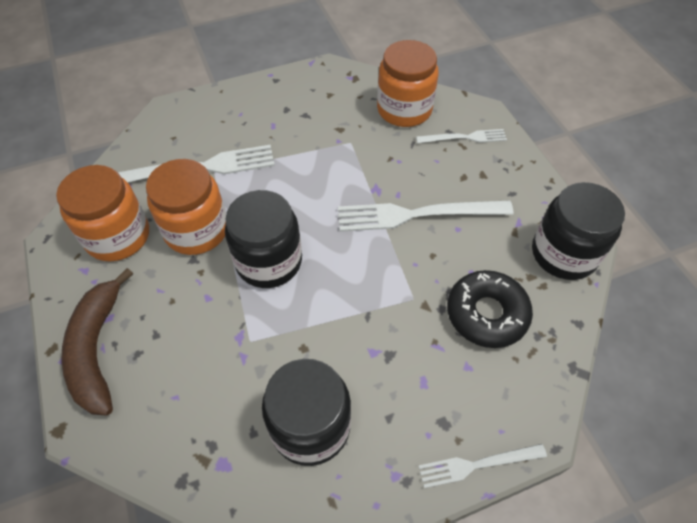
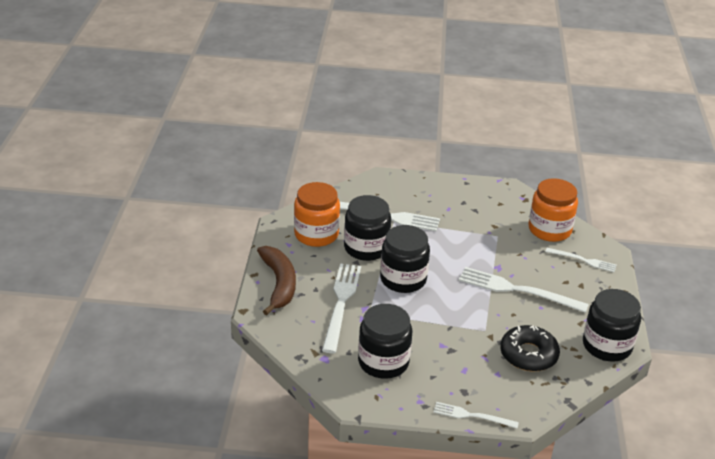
camera: 25 degrees right, 20 degrees down
brown banana [61,268,133,415] -> brown banana turned 150 degrees clockwise [257,246,296,315]
orange jar [146,159,226,255] -> black jar [344,195,391,261]
none -> white fork [322,263,361,353]

